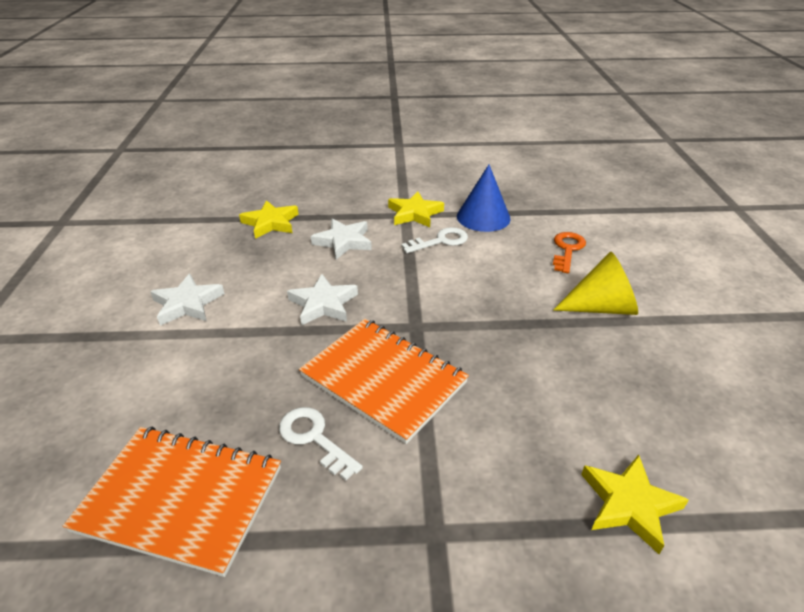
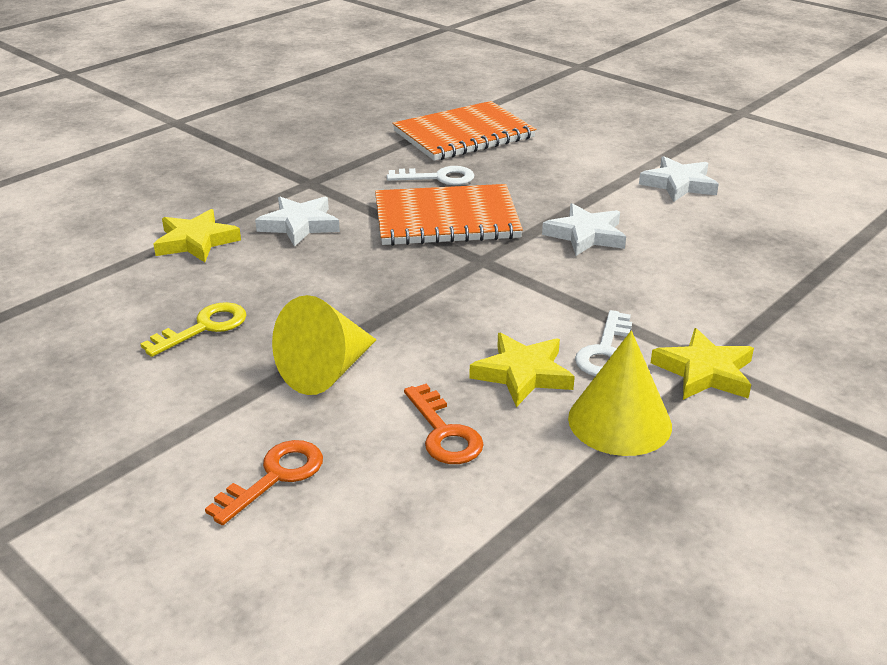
camera: 135 degrees right, 5 degrees down
yellow star [239,200,299,239] -> yellow star moved to [469,333,575,407]
white star [311,218,372,260] -> white star moved to [255,197,340,247]
blue cone [457,165,510,232] -> yellow cone [568,331,672,456]
none -> yellow key [140,302,247,357]
none -> orange key [205,440,323,525]

